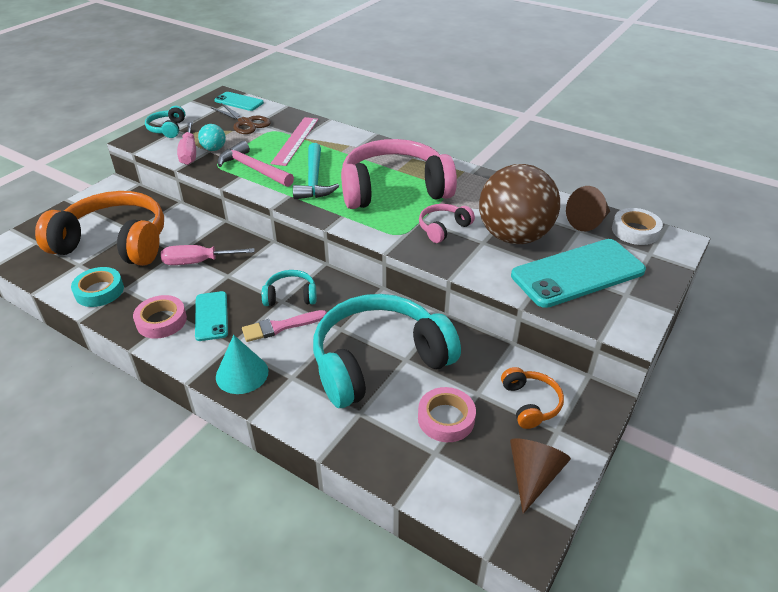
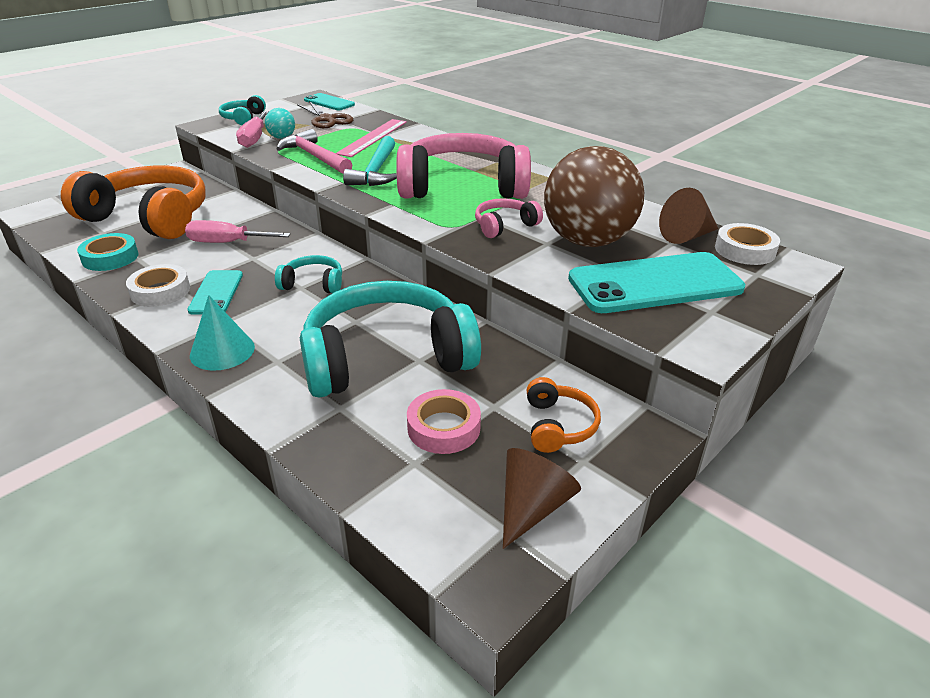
camera: 10 degrees right, 5 degrees down
pink tape [133,295,187,339] -> white tape [126,264,190,307]
pink brush [242,310,327,342] -> none

